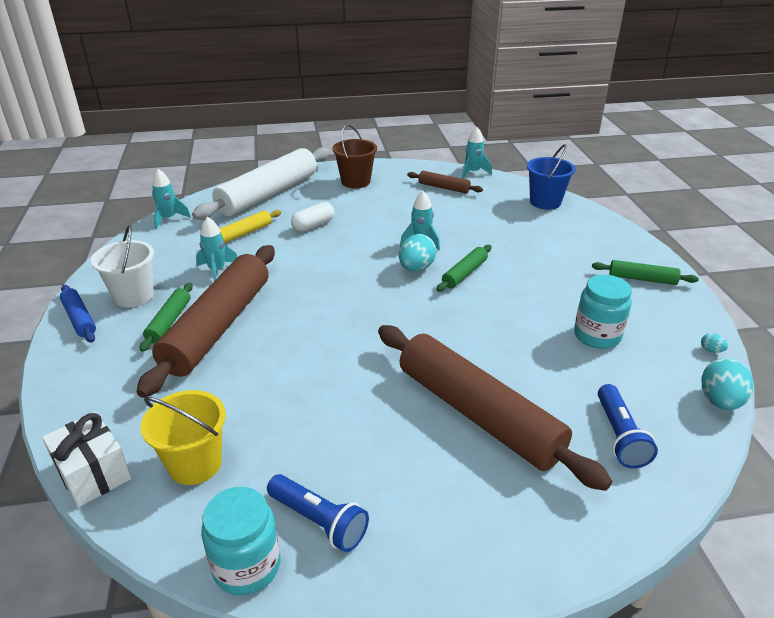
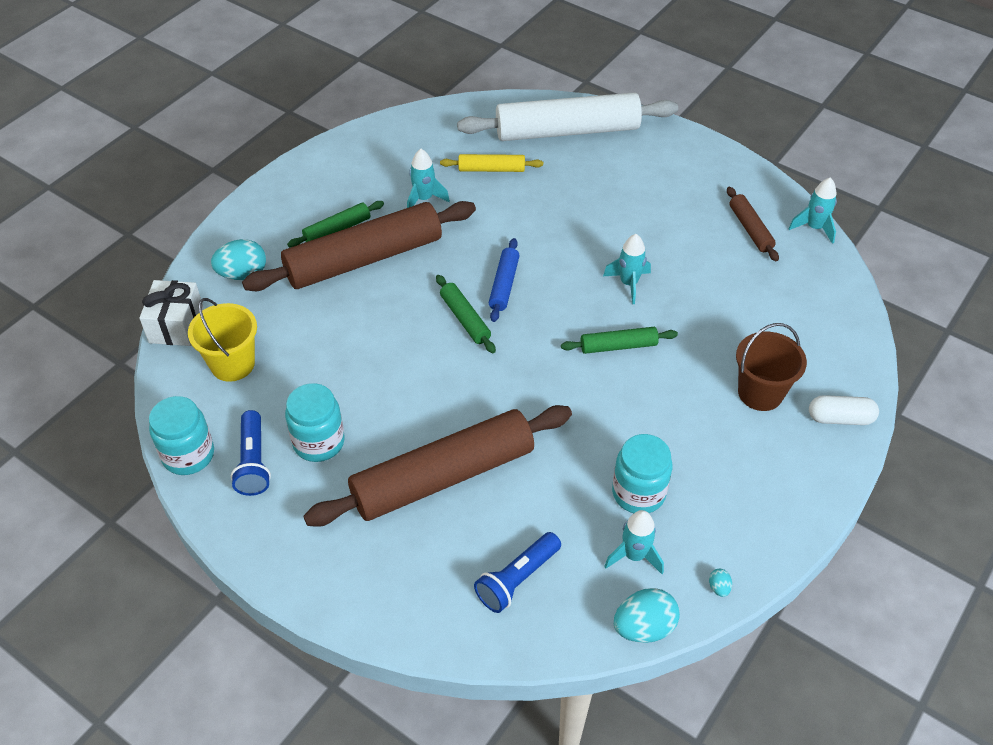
camera: 45 degrees right, 15 degrees up
blue rolling pin [60,285,96,343] -> blue rolling pin moved to [489,238,520,322]
white bucket [91,225,154,307] -> none
turquoise rocket [152,169,191,229] -> turquoise rocket moved to [604,510,664,574]
white capsule [291,202,334,232] -> white capsule moved to [809,395,879,425]
brown bucket [332,124,377,188] -> brown bucket moved to [736,323,807,411]
brown rolling pin [378,325,612,491] -> brown rolling pin turned 60 degrees clockwise [303,405,572,527]
turquoise egg [399,234,436,272] -> turquoise egg moved to [211,239,266,280]
blue bucket [527,144,576,210] -> none
green rolling pin [592,260,699,285] -> green rolling pin moved to [436,275,496,353]
none -> turquoise jar [285,383,345,462]

